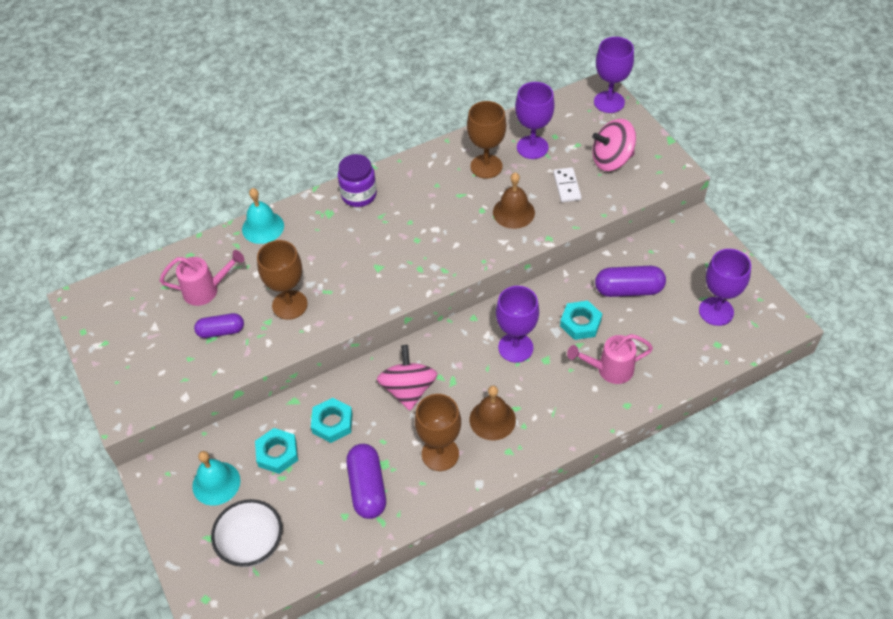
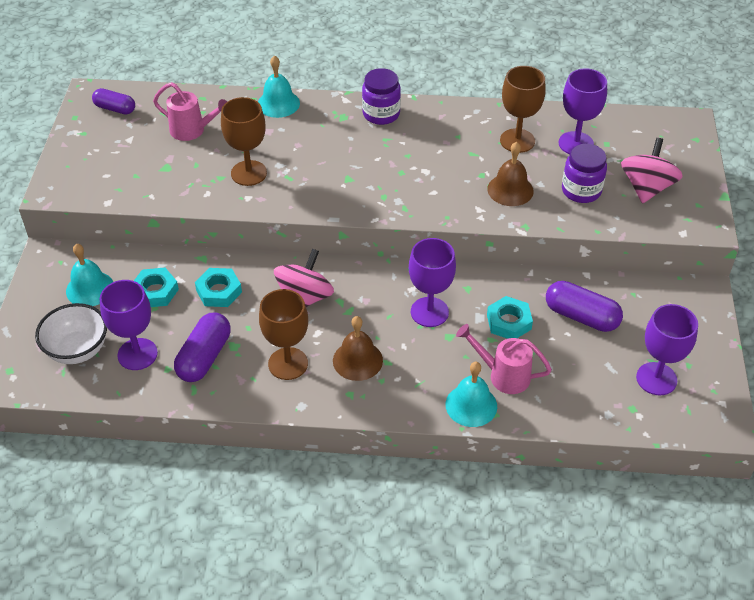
camera: 30 degrees right, 5 degrees down
purple capsule [194,313,244,338] -> purple capsule moved to [92,88,135,115]
white domino [553,167,581,202] -> purple jar [562,144,607,203]
pink spinning top [592,119,636,171] -> pink spinning top turned 90 degrees clockwise [621,138,683,203]
purple goblet [594,37,634,113] -> purple goblet moved to [100,280,158,370]
none -> turquoise bell [445,362,497,427]

